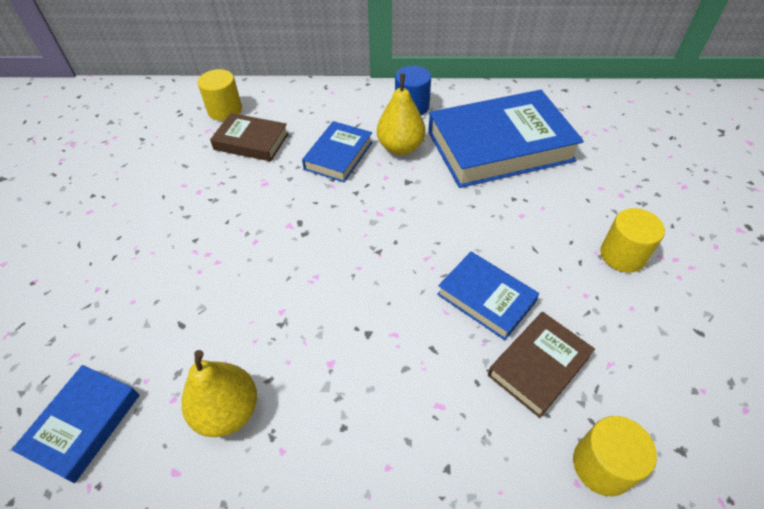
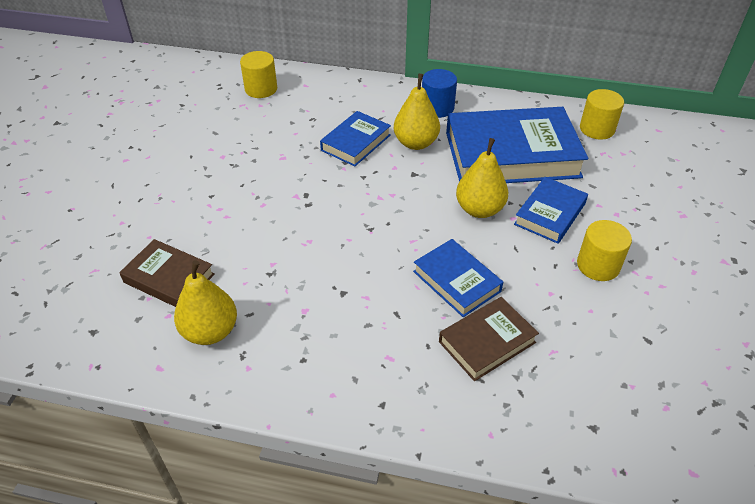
camera: 10 degrees right, 5 degrees down
blue book [11,365,139,483] -> blue book moved to [514,177,588,244]
brown book [210,113,289,161] -> brown book moved to [119,239,215,307]
yellow cylinder [573,416,657,497] -> yellow cylinder moved to [580,89,624,140]
none -> yellow pear [456,138,508,218]

